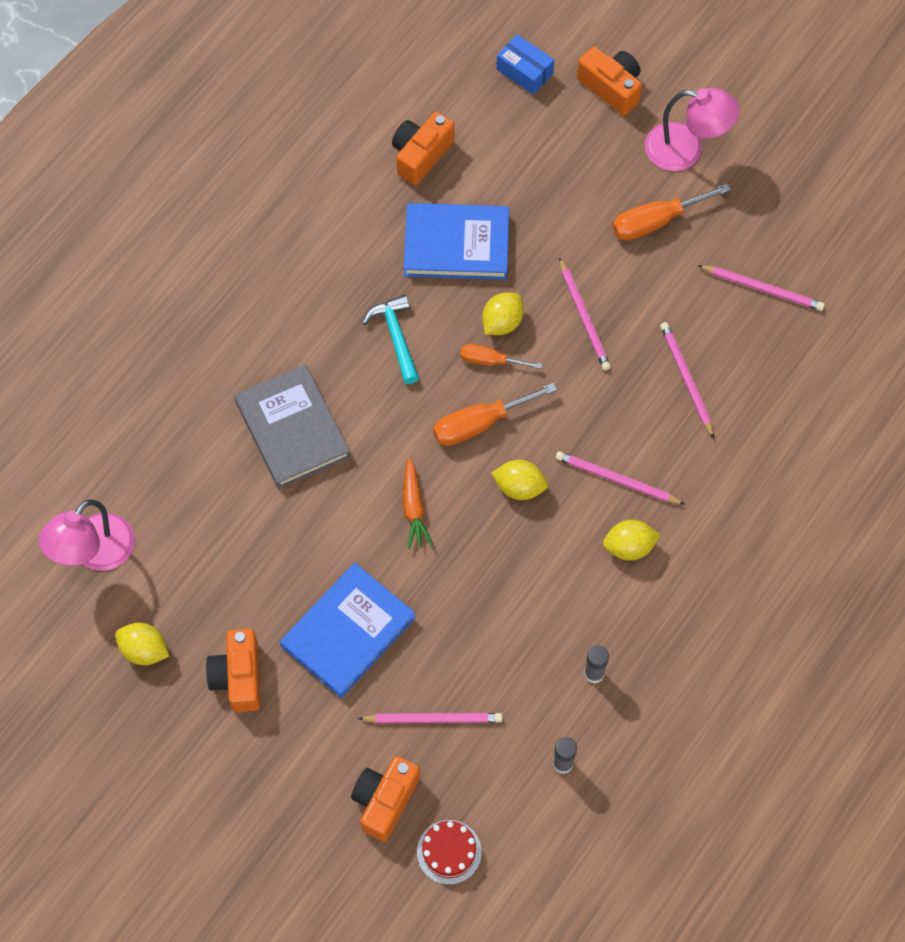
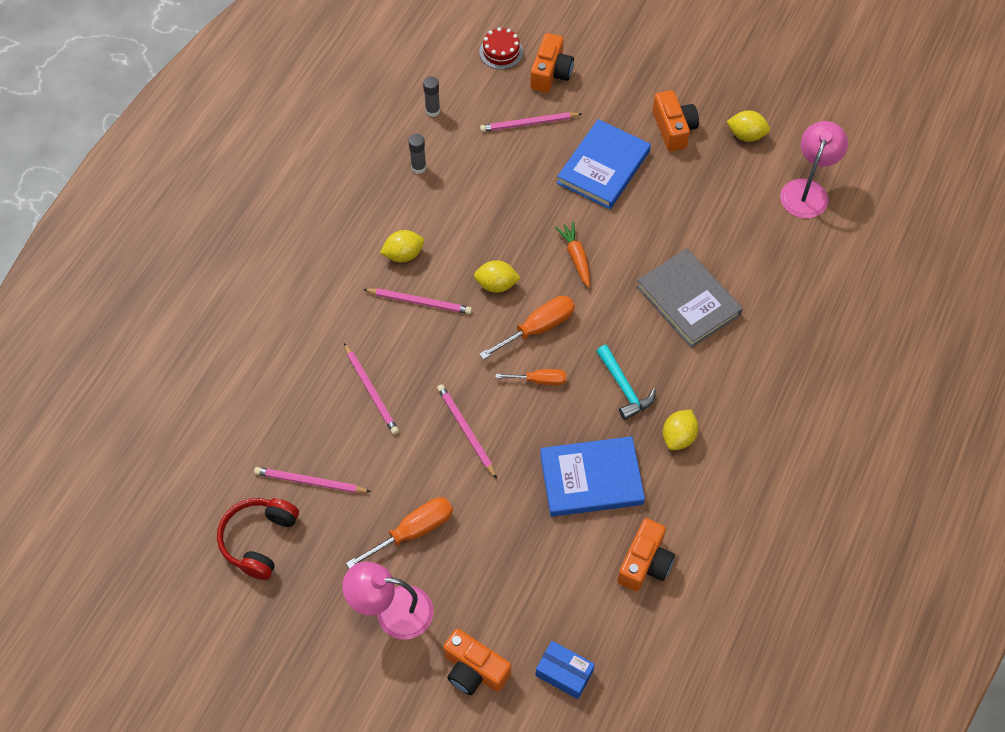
camera: 170 degrees right, 5 degrees down
yellow lemon [482,292,524,335] -> yellow lemon moved to [663,409,698,450]
none -> red headphones [217,498,299,580]

